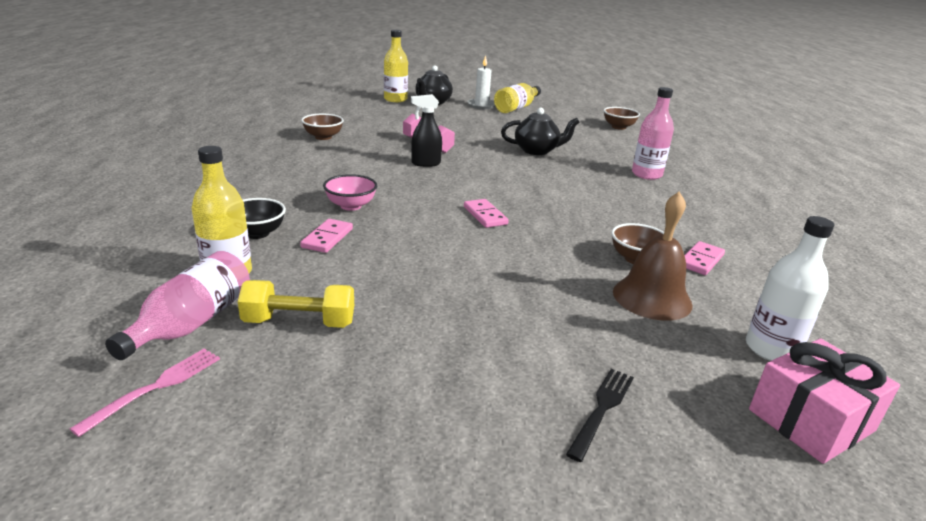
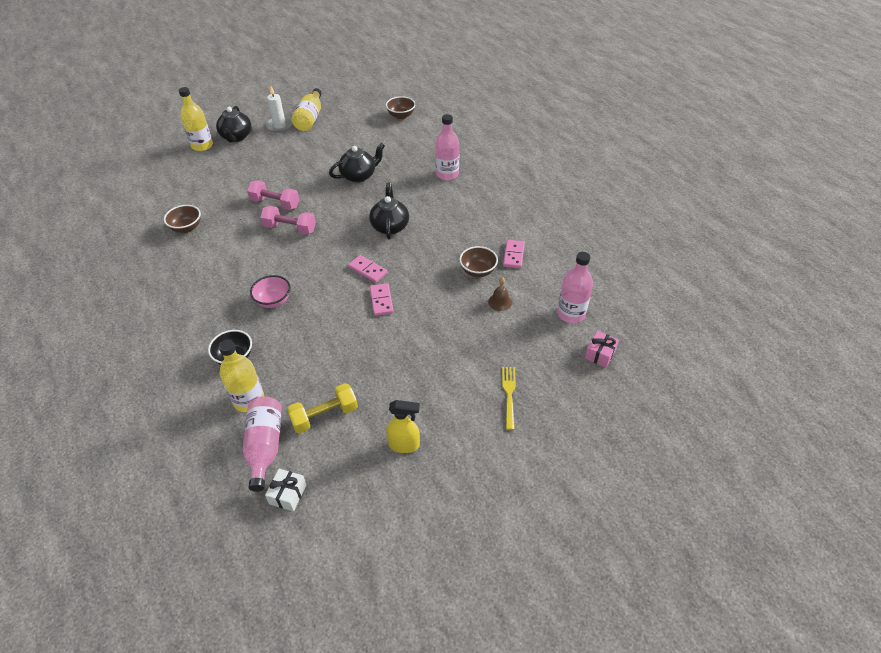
camera: 25 degrees left, 20 degrees up
pink fork [70,349,220,437] -> white gift [265,469,307,512]
pink domino [300,219,353,253] -> pink domino moved to [370,283,394,316]
black spray bottle [411,94,442,167] -> pink dumbbell [260,206,316,235]
black fork [566,369,634,462] -> yellow fork [502,367,516,430]
brown bell [613,192,693,321] -> brown bell [488,277,512,311], size x0.50
white bottle [746,216,835,361] -> pink bottle [557,252,593,323]
pink gift [749,339,900,464] -> pink gift [585,331,619,368], size x0.56
none -> black teapot [369,183,409,239]
none -> yellow spray bottle [386,400,420,453]

